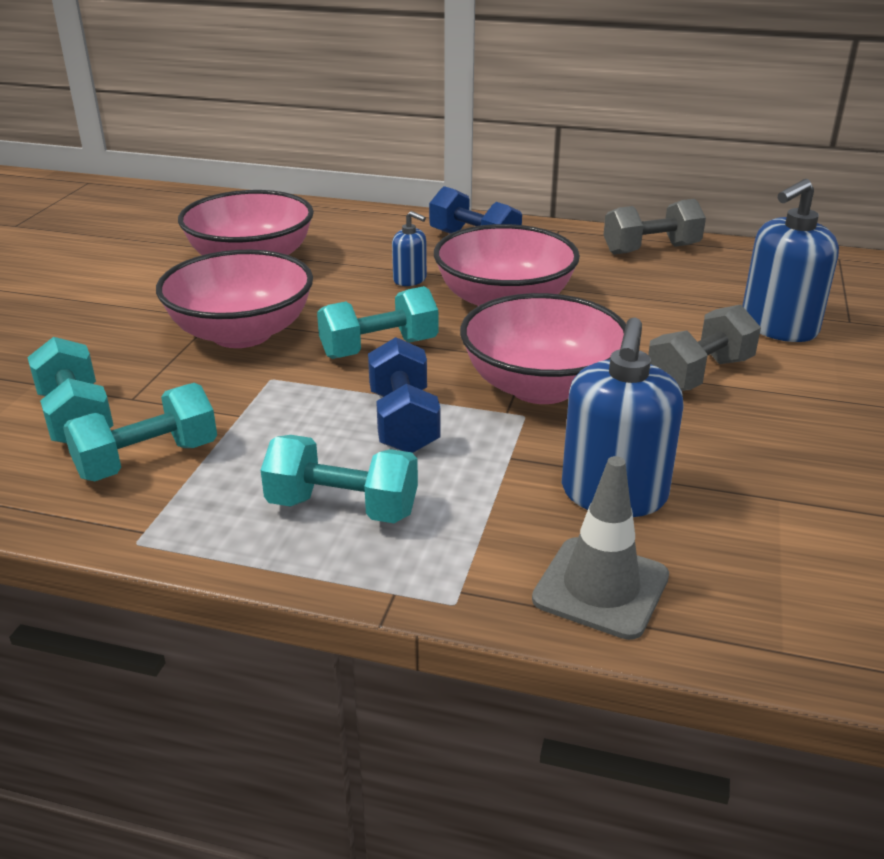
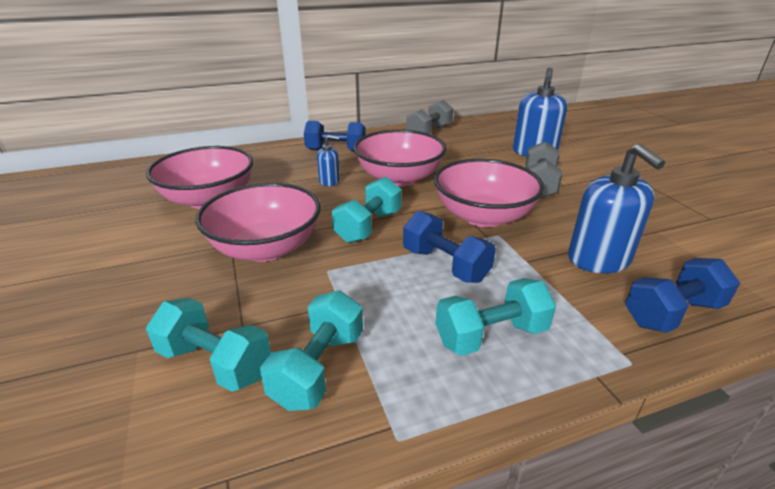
camera: 35 degrees left, 0 degrees up
grey traffic cone [532,456,669,640] -> blue dumbbell [625,258,740,333]

